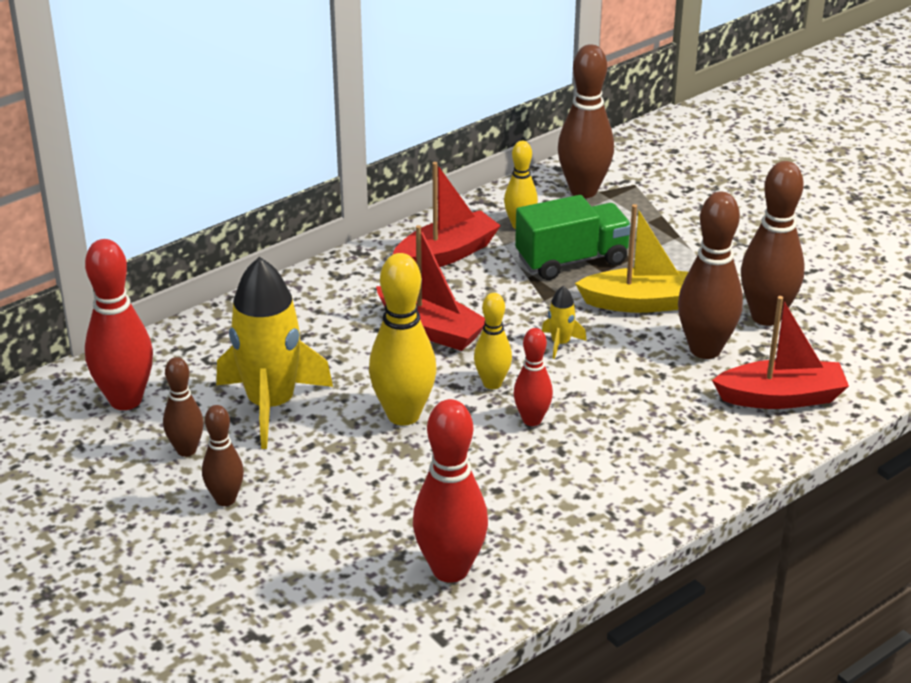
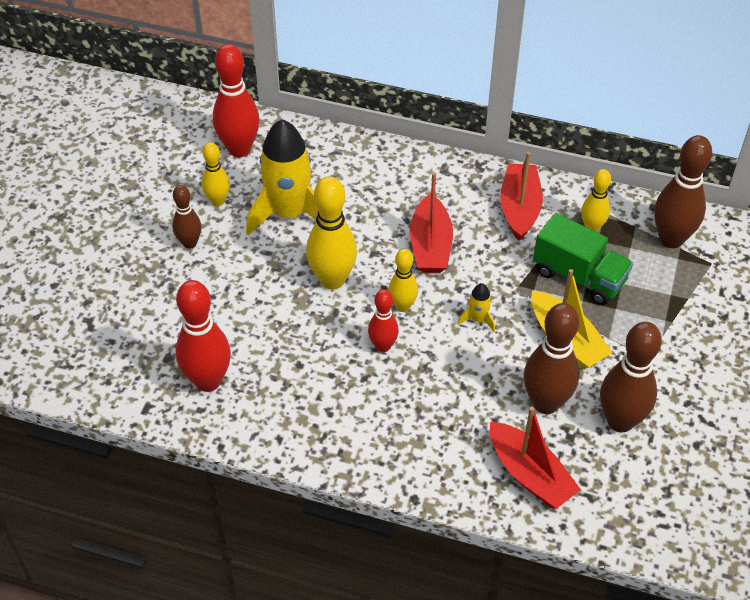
camera: 55 degrees right, 15 degrees up
brown bowling pin [163,357,204,457] -> yellow bowling pin [202,142,230,206]
red boat [393,162,501,267] -> red boat turned 105 degrees counterclockwise [500,151,543,241]

